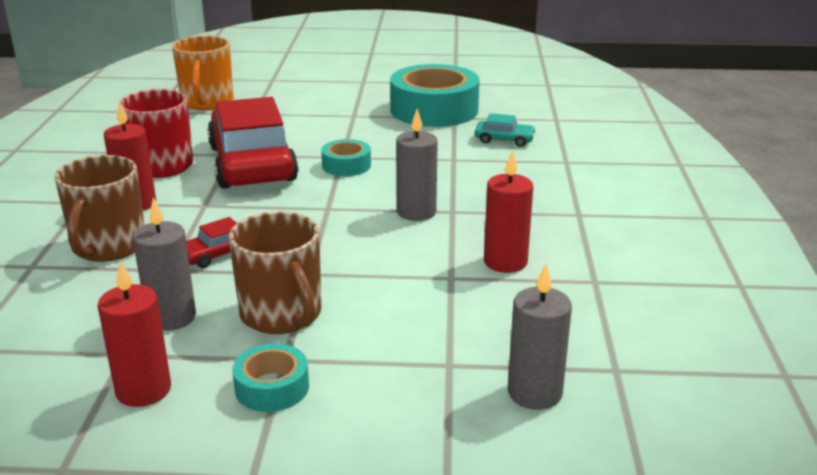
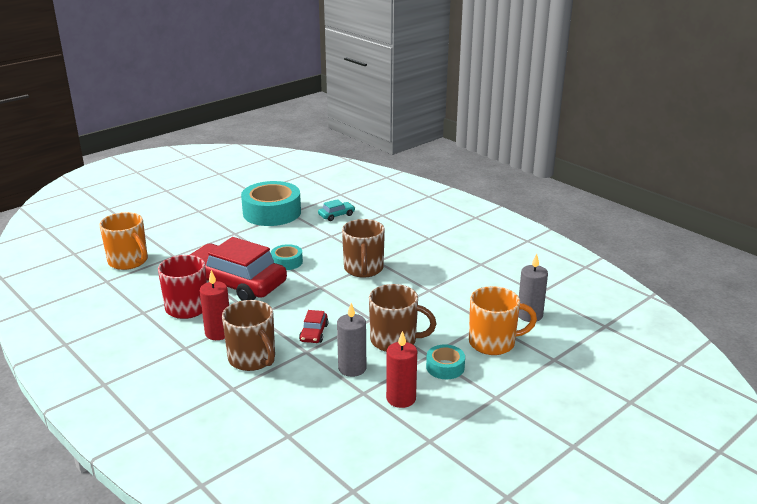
camera: 45 degrees left, 0 degrees up
grey candle [396,109,438,221] -> brown mug [342,219,385,278]
red candle [484,150,533,273] -> none
none -> orange mug [469,286,537,355]

